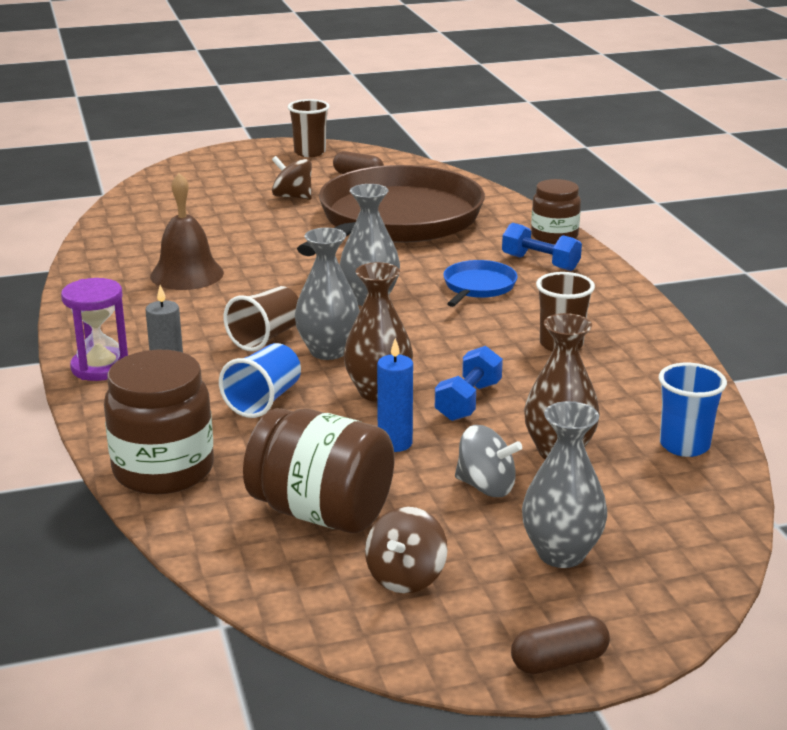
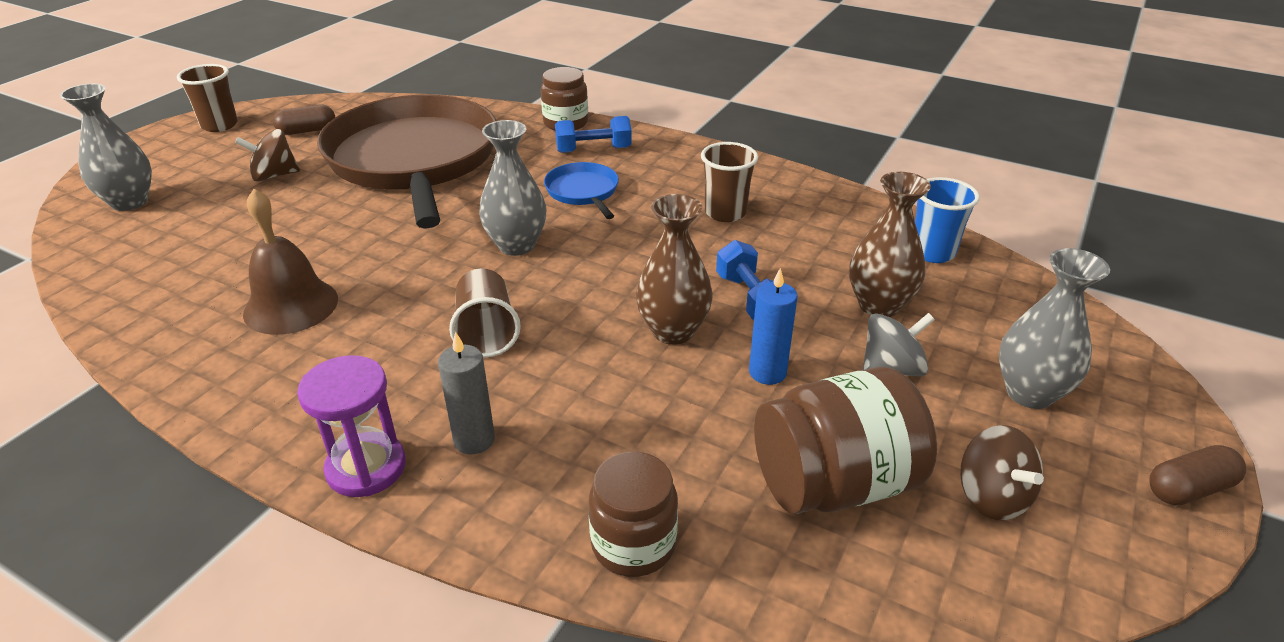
camera: 45 degrees left, 10 degrees up
brown jar [104,350,214,494] -> brown jar [588,452,678,577], size x0.65
blue cup [219,343,301,418] -> none
grey vase [295,228,360,360] -> grey vase moved to [60,83,152,211]
brown capsule [511,615,610,674] -> brown capsule turned 45 degrees clockwise [1149,445,1246,505]

